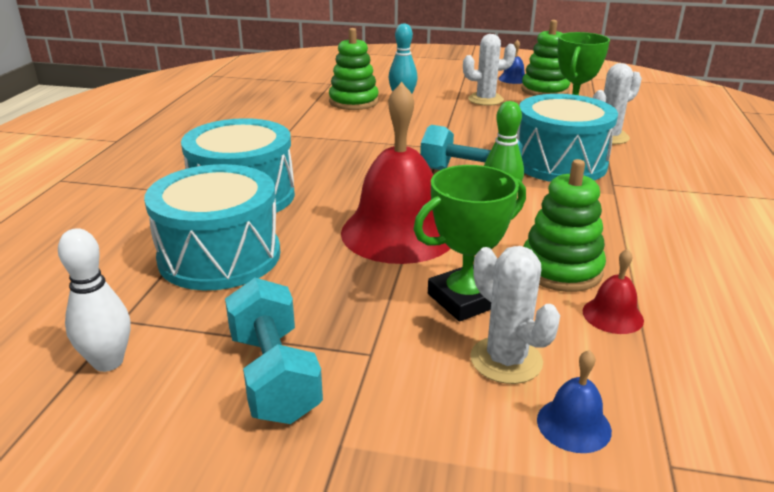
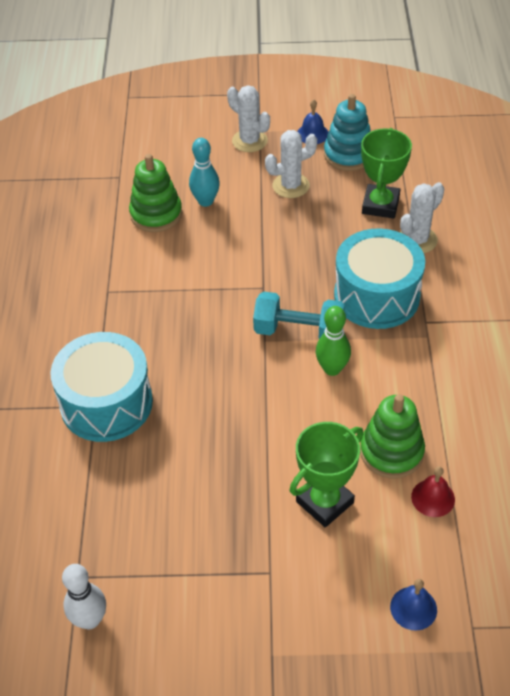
camera: 10 degrees left, 20 degrees up
turquoise drum [144,164,280,290] -> none
turquoise dumbbell [225,278,323,424] -> none
red bell [341,82,451,264] -> none
white cactus [470,246,560,384] -> white cactus moved to [227,85,270,152]
green stacking toy [521,20,570,96] -> turquoise stacking toy [324,94,370,171]

